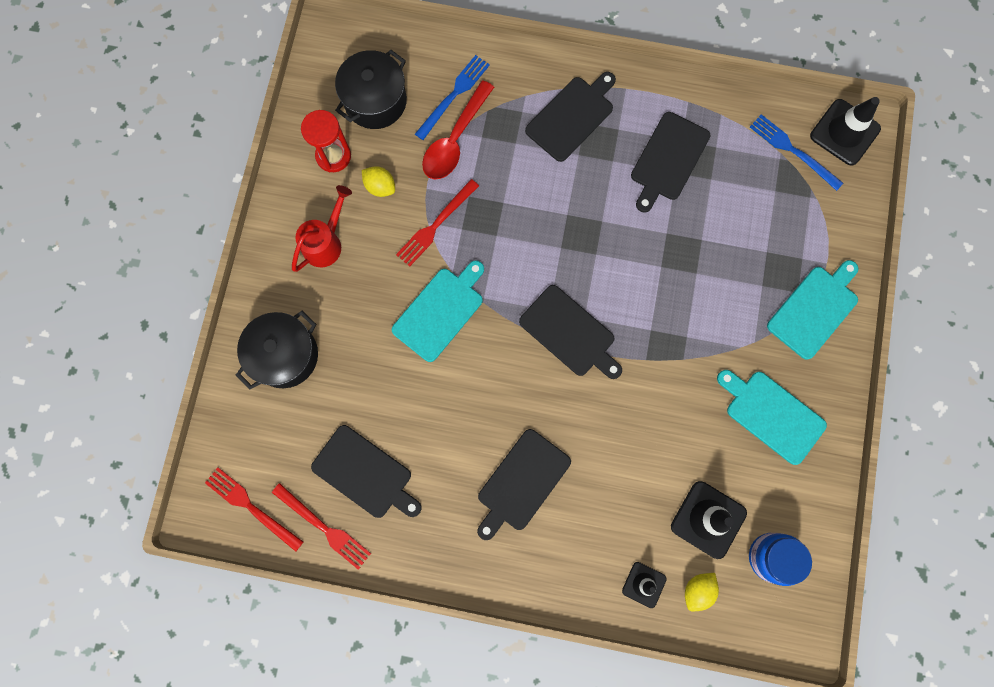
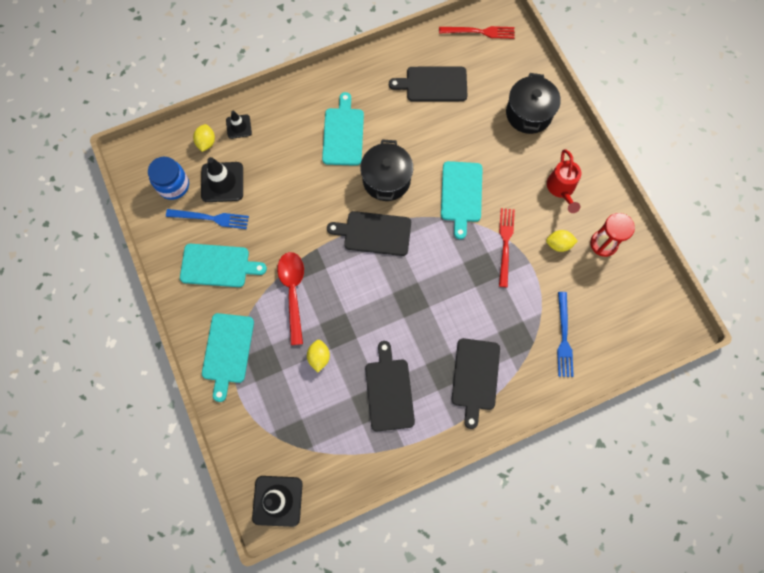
camera: 145 degrees right, 5 degrees down
red fork [272,483,371,570] -> none
black pot [335,50,407,129] -> black pot moved to [360,139,413,201]
red spoon [422,80,494,179] -> red spoon moved to [277,252,304,345]
black cutting board [477,429,571,540] -> turquoise cutting board [322,92,364,166]
blue fork [750,114,843,191] -> blue fork moved to [166,209,249,229]
none -> yellow lemon [307,340,330,372]

